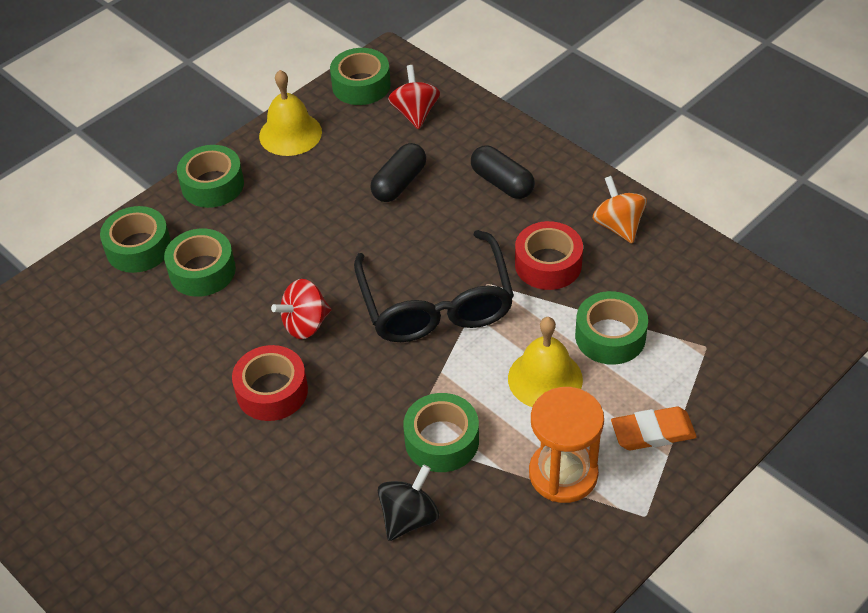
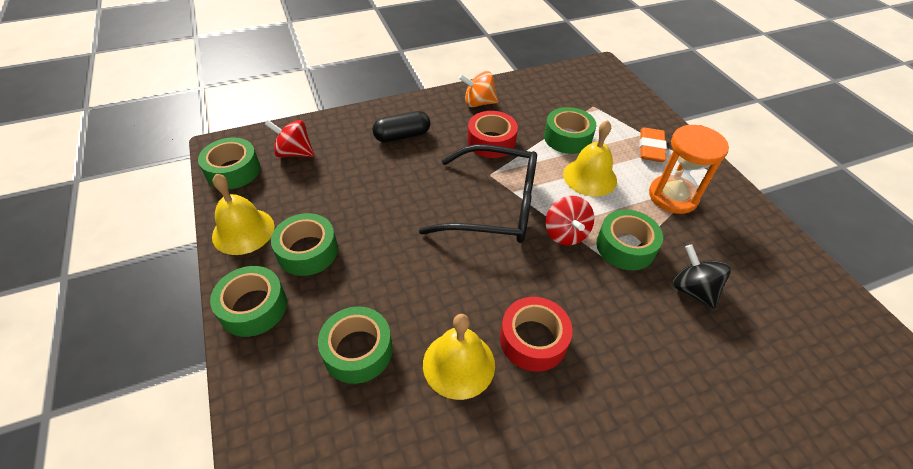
camera: 70 degrees left, 0 degrees up
green tape [100,206,171,273] -> green tape moved to [271,213,338,276]
red spinning top [271,279,331,339] -> red spinning top moved to [545,196,594,245]
black capsule [370,143,426,202] -> none
none -> yellow bell [423,314,495,400]

